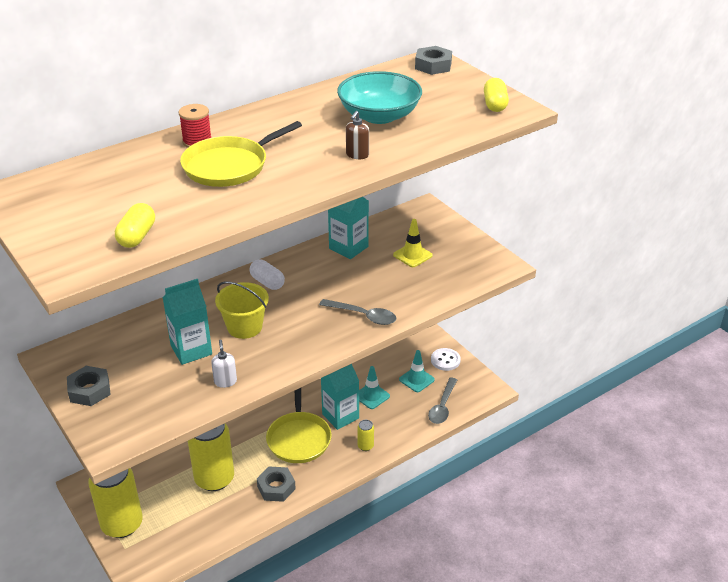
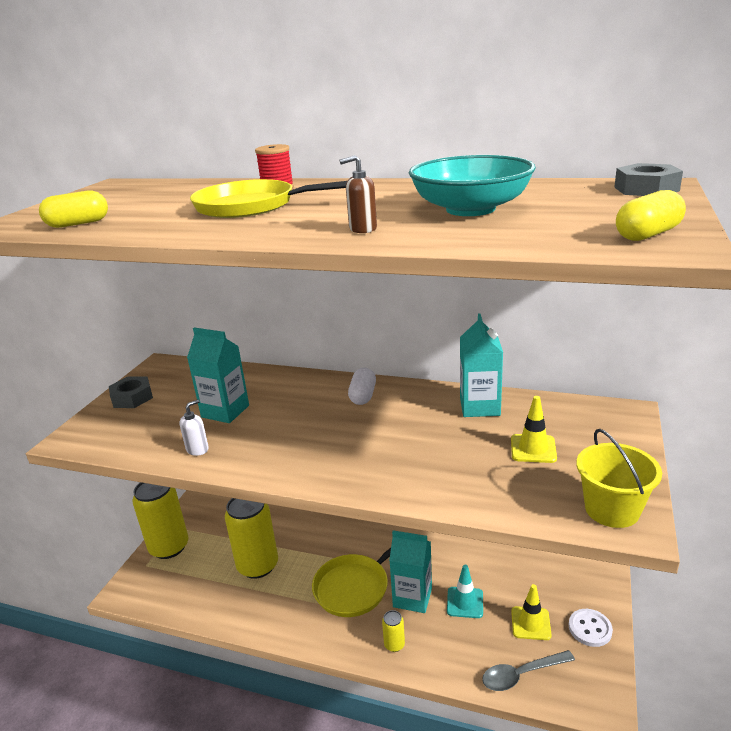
camera: 55 degrees right, 10 degrees down
yellow bucket [215,281,269,339] -> yellow bucket moved to [576,429,662,528]
grey nut [257,467,296,502] -> none
grey spoon [319,299,396,325] -> none
turquoise traffic cone [399,350,435,392] -> yellow traffic cone [511,584,552,640]

